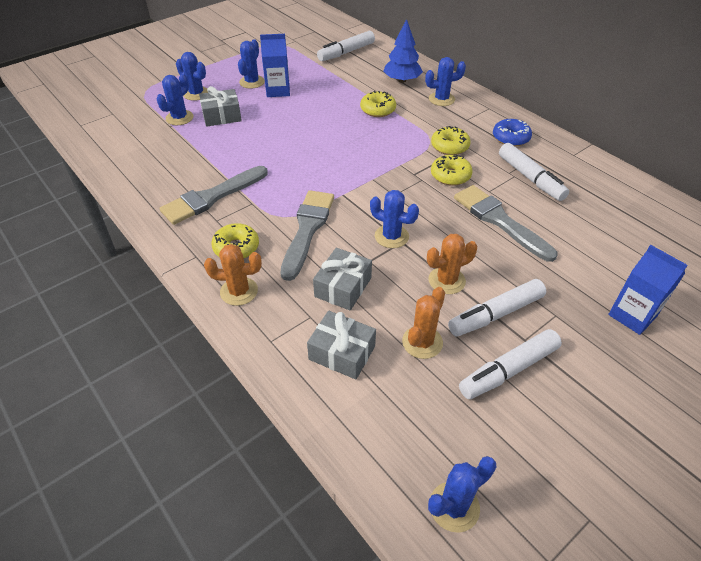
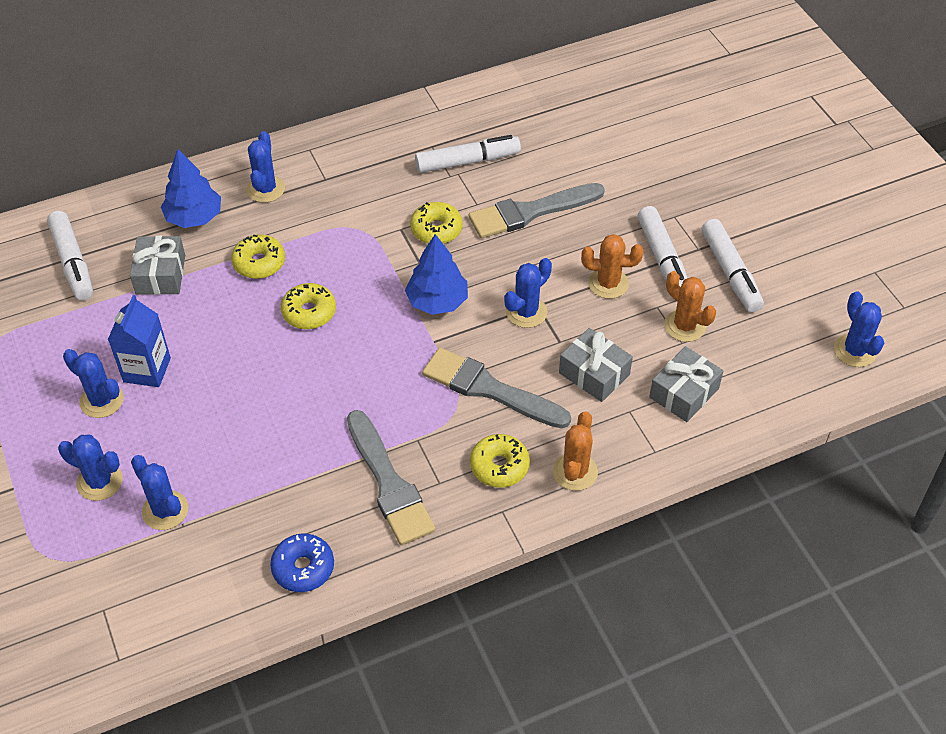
camera: 75 degrees left, 5 degrees up
blue cactus [176,52,208,101] -> blue cactus turned 60 degrees clockwise [58,435,123,501]
grey gift [199,86,242,127] -> grey gift moved to [130,236,185,295]
orange cactus [427,234,477,294] -> orange cactus turned 75 degrees counterclockwise [581,234,643,299]
yellow donut [431,126,470,155] -> yellow donut moved to [281,283,336,329]
blue donut [493,119,532,147] -> blue donut moved to [270,534,334,592]
blue carton [608,245,688,335] -> none
none -> blue tree [405,234,468,315]

